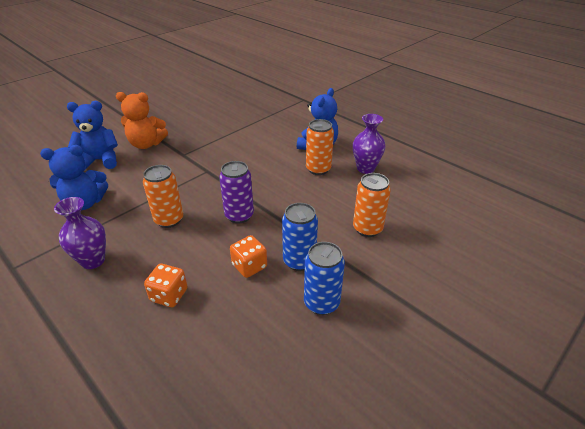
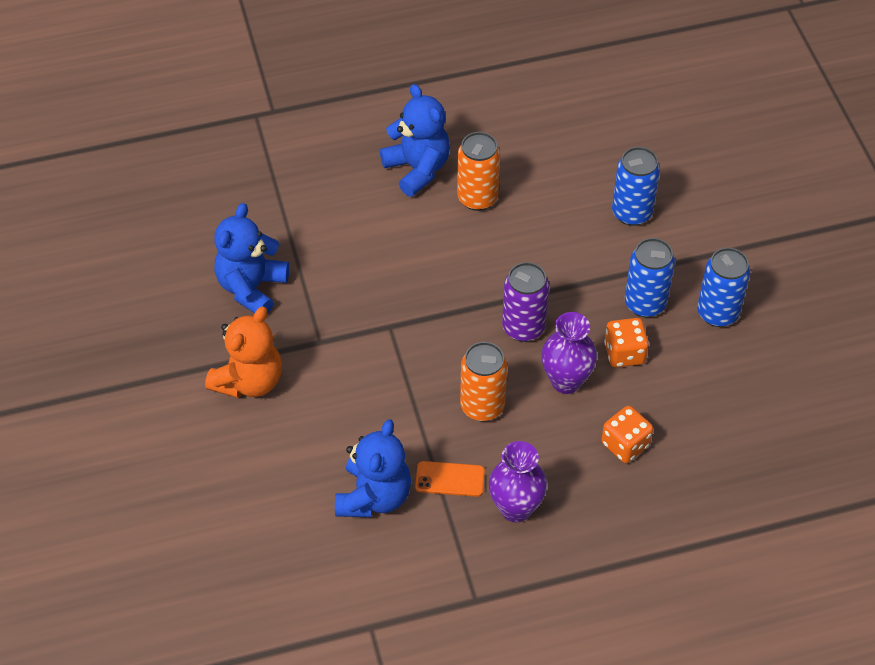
camera: 60 degrees left, 15 degrees up
blue teddy bear [67,101,118,170] -> blue teddy bear moved to [214,203,289,314]
purple vase [353,114,386,174] -> purple vase moved to [542,312,597,394]
orange can [353,173,391,237] -> blue can [612,147,660,226]
none -> orange phone [415,461,485,497]

